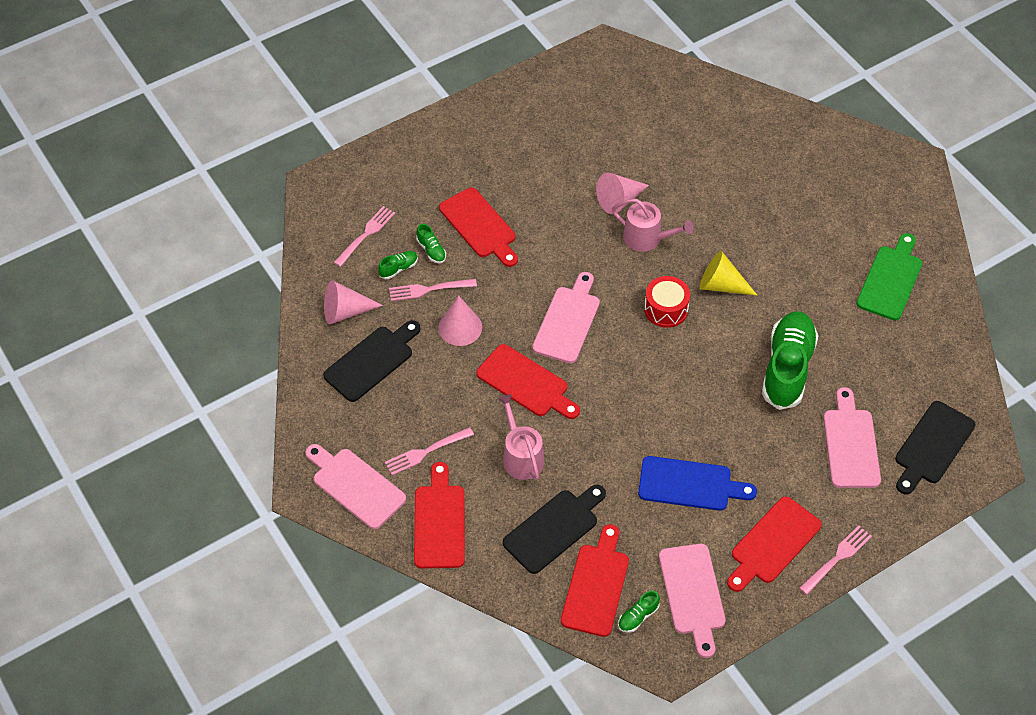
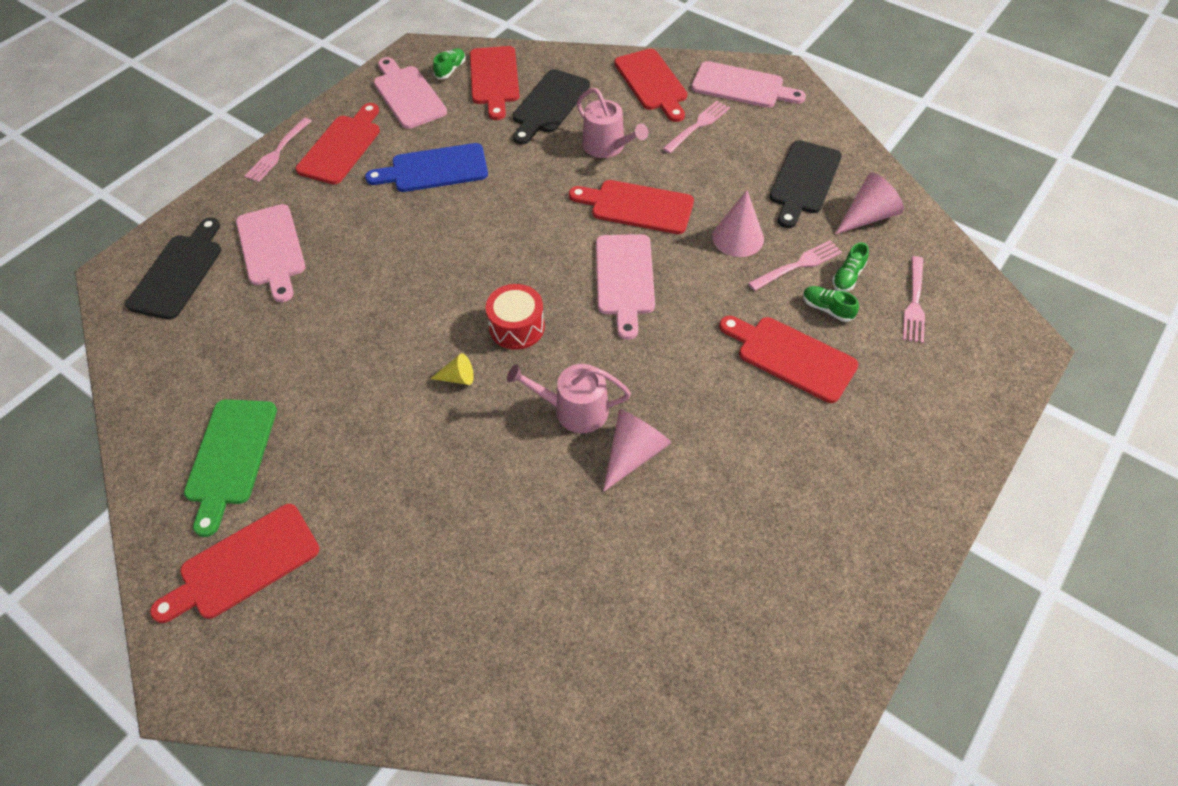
camera: 160 degrees right, 0 degrees up
yellow cone [700,251,758,296] -> yellow cone [430,353,474,385], size x0.56
green shoe [762,311,818,410] -> none
none -> red cutting board [150,504,319,623]

